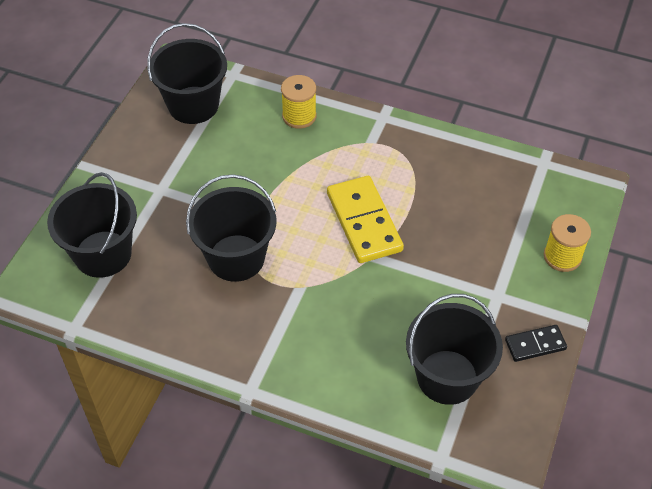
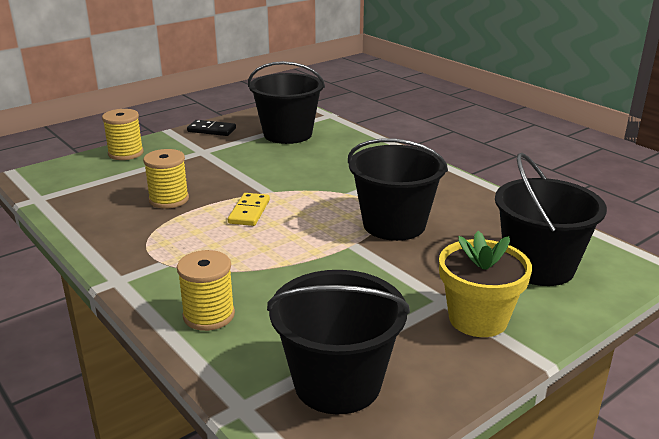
camera: 150 degrees left, 25 degrees down
yellow domino [327,176,404,263] -> yellow domino [228,193,270,226], size x0.54
none -> yellow spool [143,149,189,209]
none -> yellow flower pot [439,231,532,337]

